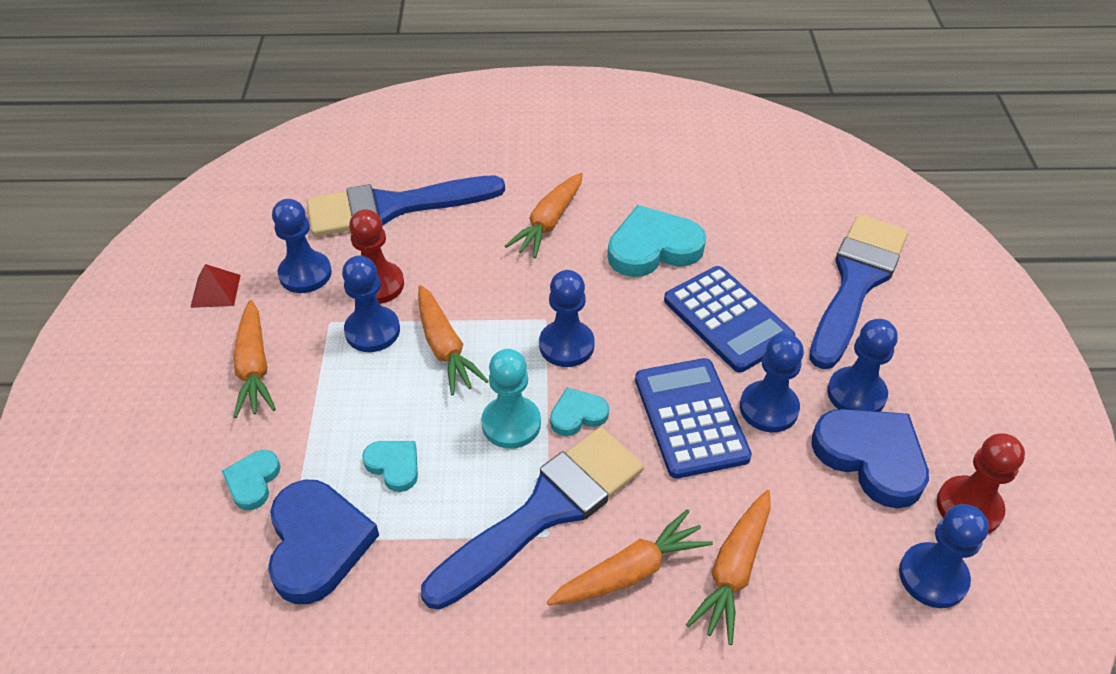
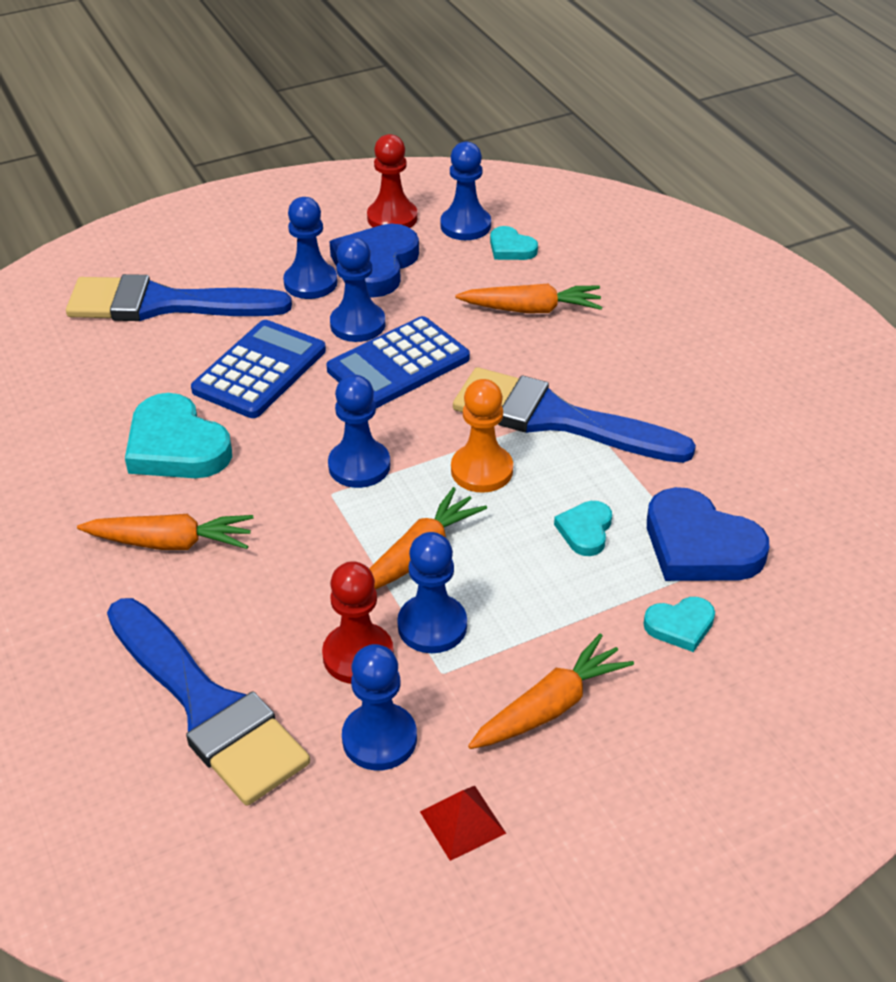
camera: 115 degrees left, 5 degrees down
blue heart [268,480,379,604] -> blue heart turned 105 degrees counterclockwise [647,487,769,581]
turquoise pawn [481,349,541,449] -> orange pawn [451,379,513,493]
orange carrot [547,509,713,605] -> none
turquoise heart [550,388,609,436] -> turquoise heart moved to [490,226,538,260]

